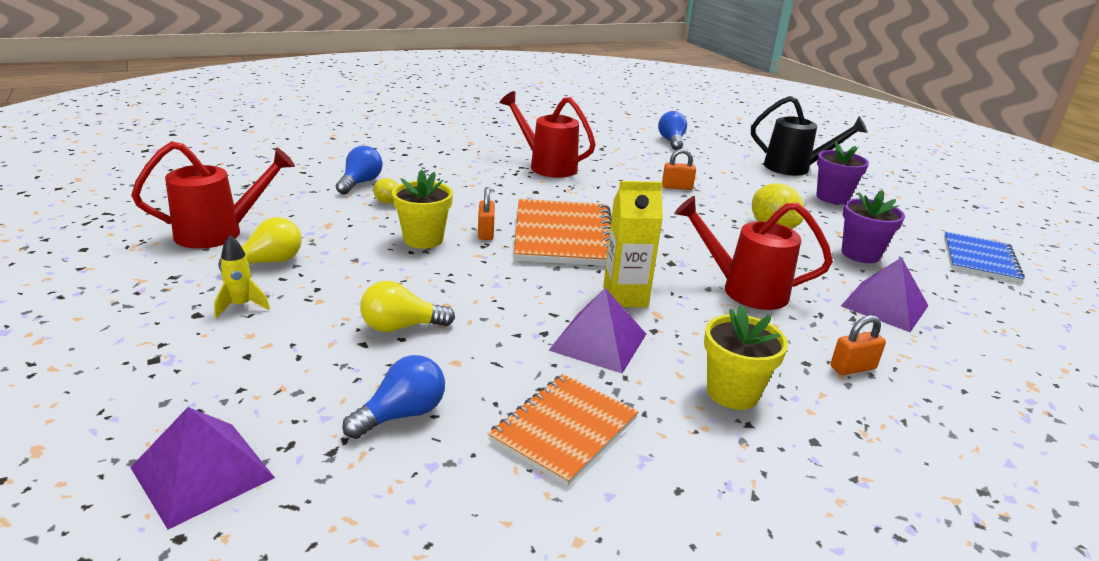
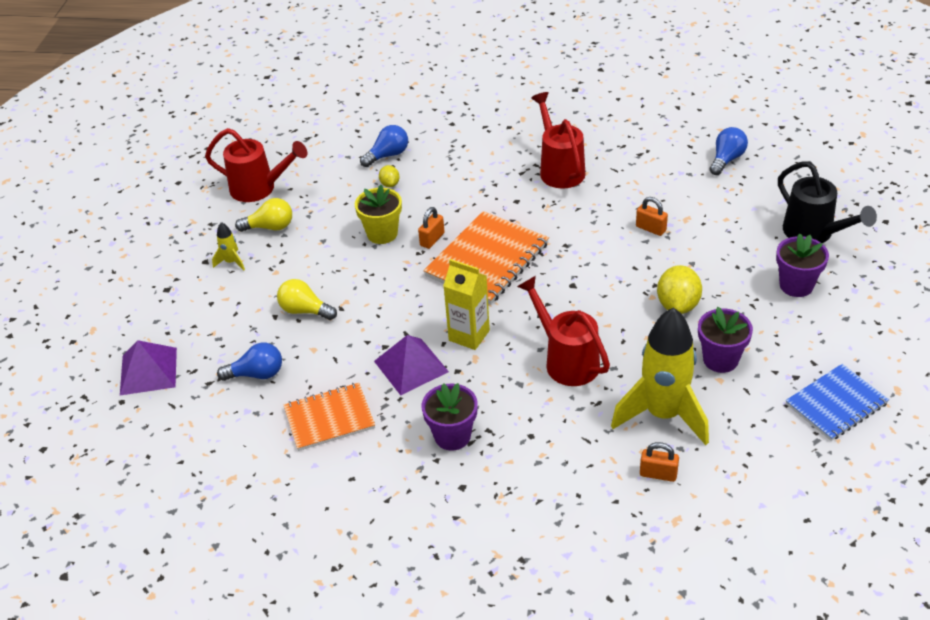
camera: 40 degrees right, 15 degrees up
yellow flower pot [704,305,788,410] -> purple flower pot [421,383,478,451]
orange padlock [830,315,886,375] -> orange padlock moved to [640,442,679,482]
purple pyramid [841,257,928,332] -> yellow rocket [611,307,709,445]

